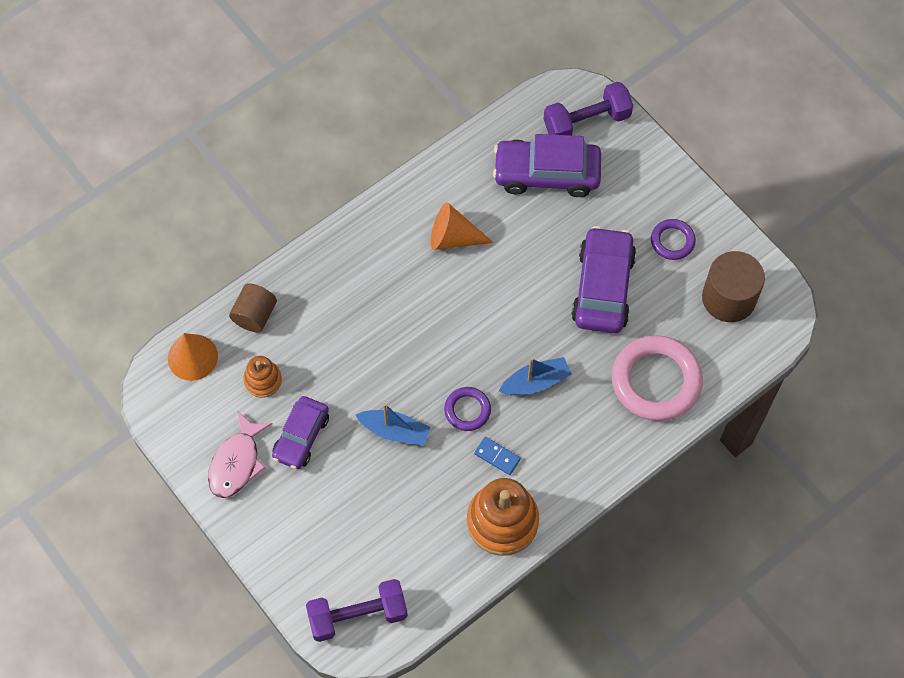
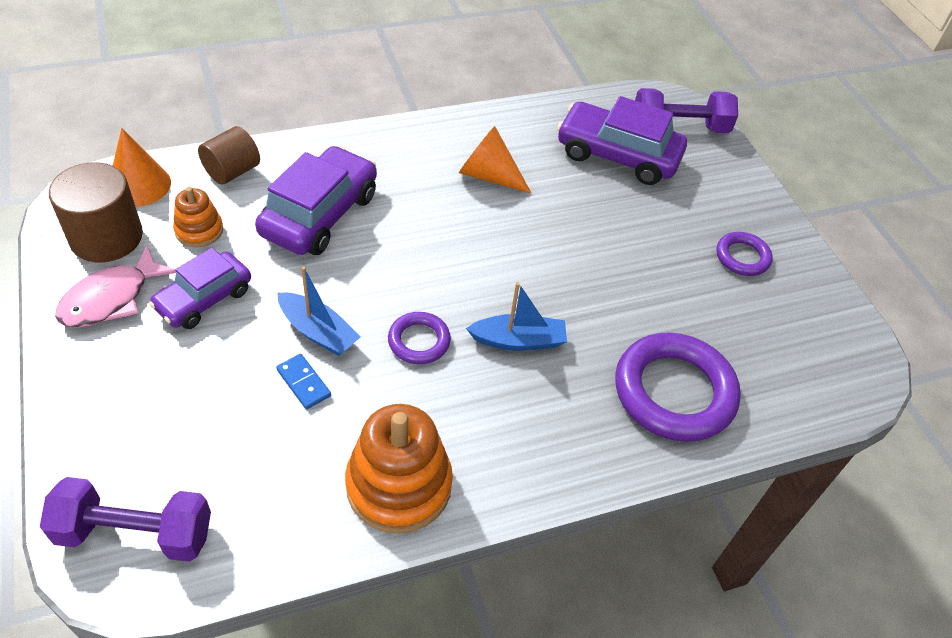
camera: 15 degrees right, 15 degrees down
blue domino [474,437,521,475] -> blue domino moved to [276,354,331,409]
purple car [571,226,636,333] -> purple car moved to [255,146,377,255]
pink ring [612,335,703,421] -> purple ring [615,332,741,442]
brown cylinder [702,251,765,322] -> brown cylinder moved to [49,162,143,263]

